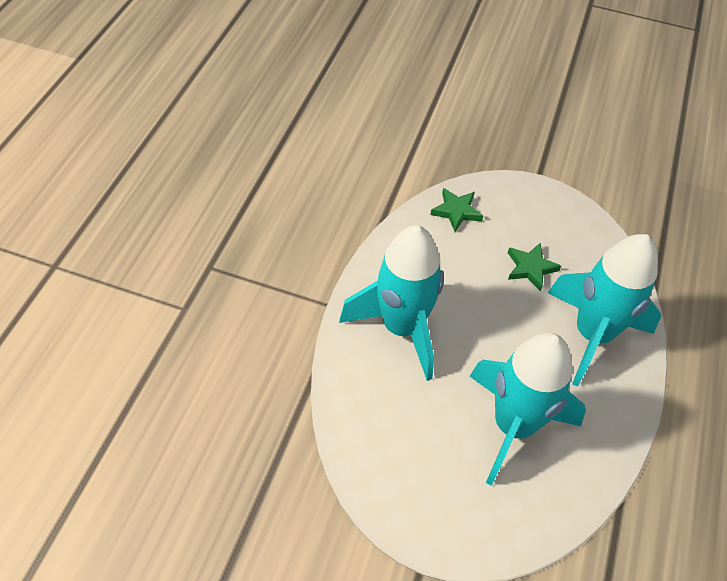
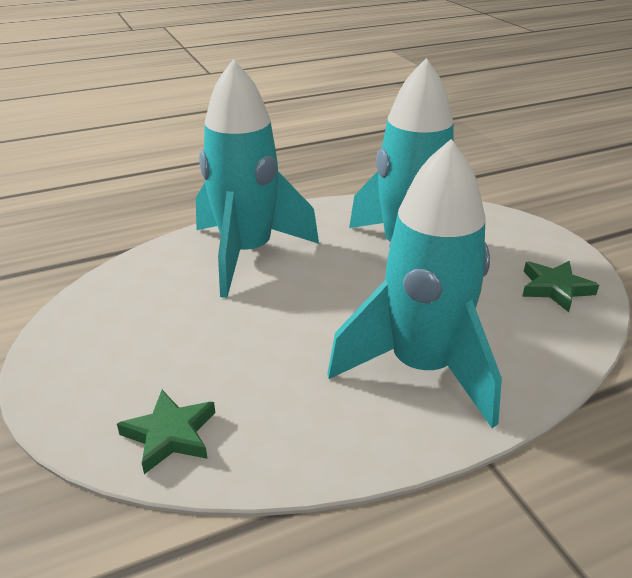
camera: 130 degrees left, 20 degrees down
green star [508,242,561,291] -> green star moved to [522,261,599,312]

